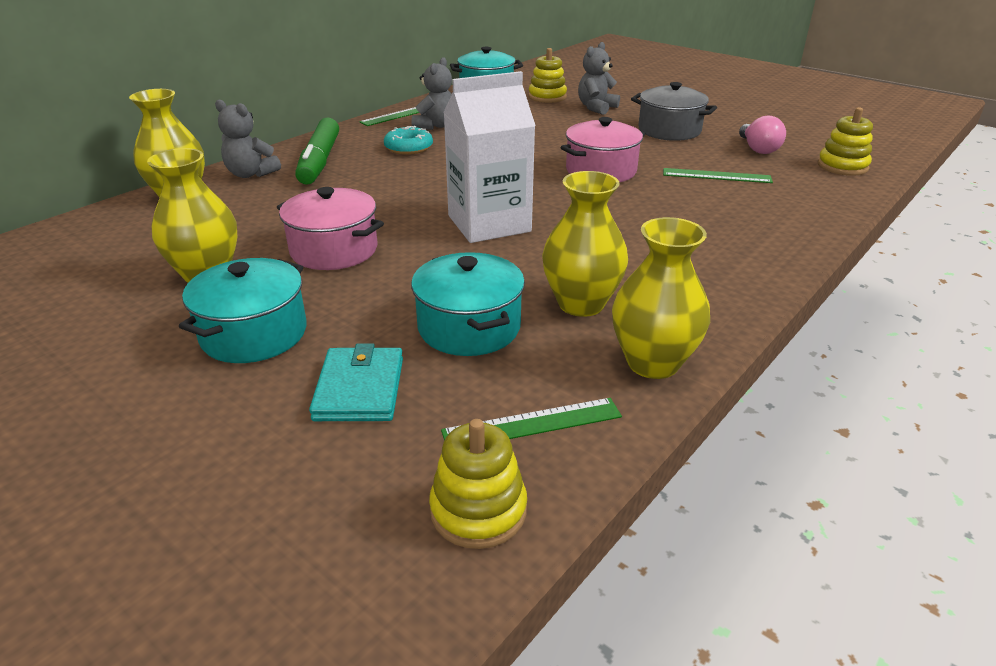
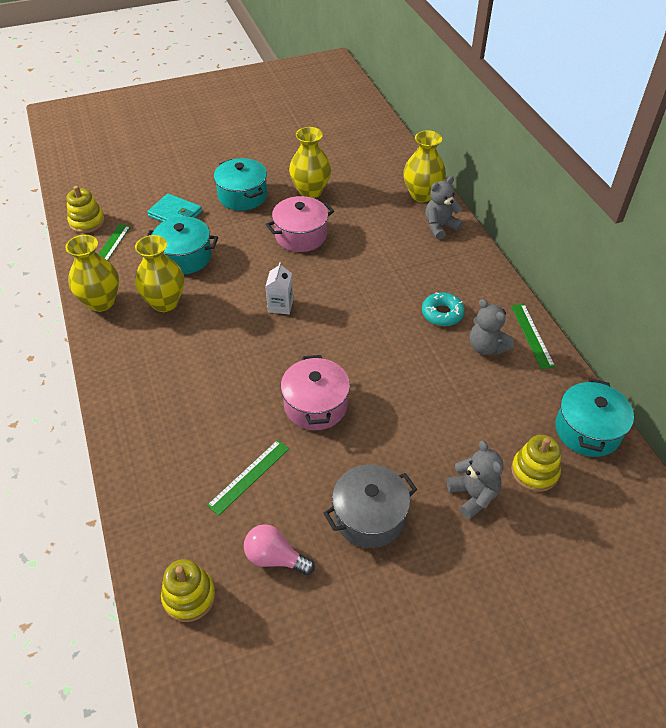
camera: 120 degrees right, 15 degrees up
green marker [295,117,339,185] -> none
white carton [443,71,536,243] -> white carton [265,262,293,315], size x0.48

